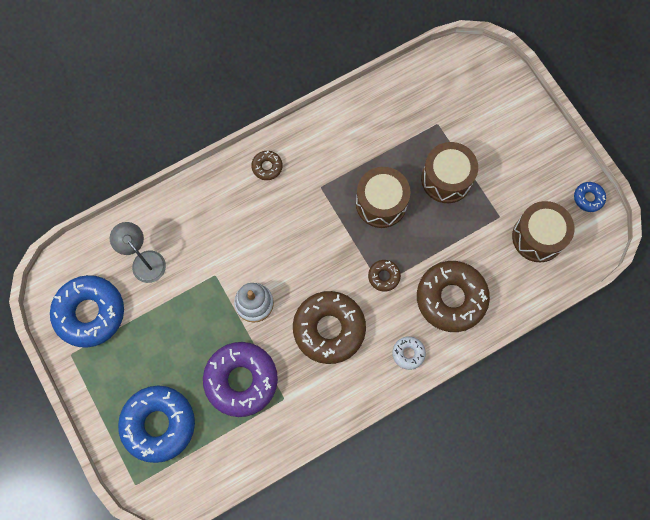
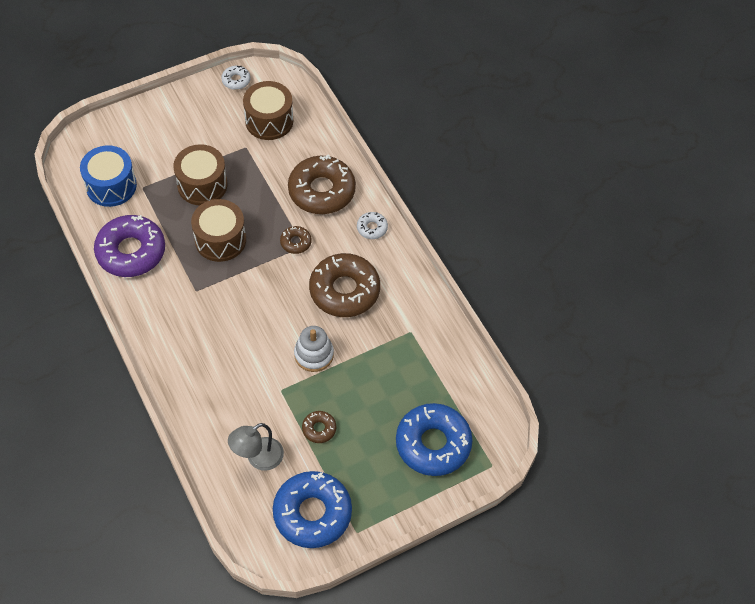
camera: 90 degrees left, 15 degrees down
purple donut [203,342,278,417] -> purple donut moved to [94,215,165,277]
brown donut [251,151,283,180] -> brown donut moved to [302,411,336,443]
blue donut [574,182,606,212] -> white donut [221,66,251,90]
none -> blue drum [80,145,137,207]

